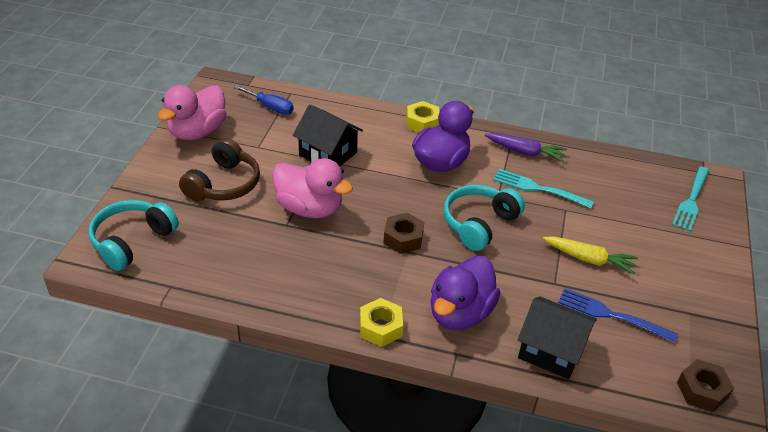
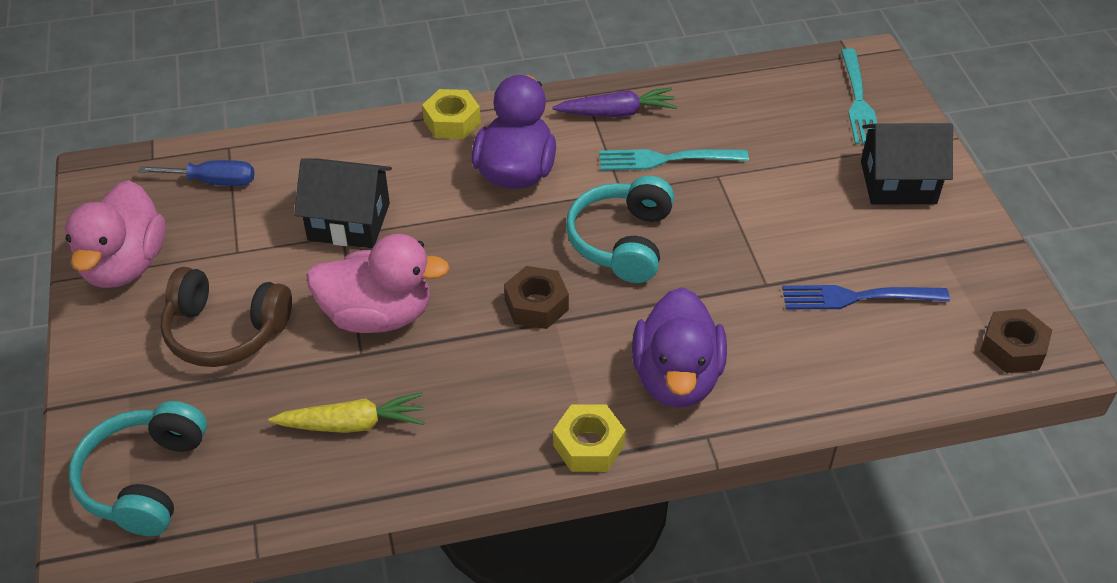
camera: 25 degrees left, 5 degrees up
brown headphones [179,138,260,201] -> brown headphones turned 105 degrees clockwise [161,267,292,367]
black house [518,296,597,379] -> black house moved to [861,123,953,204]
yellow carrot [543,236,638,275] -> yellow carrot moved to [268,392,424,433]

